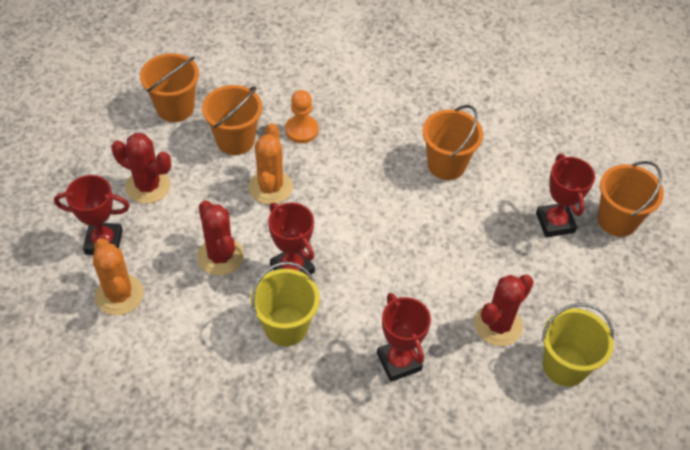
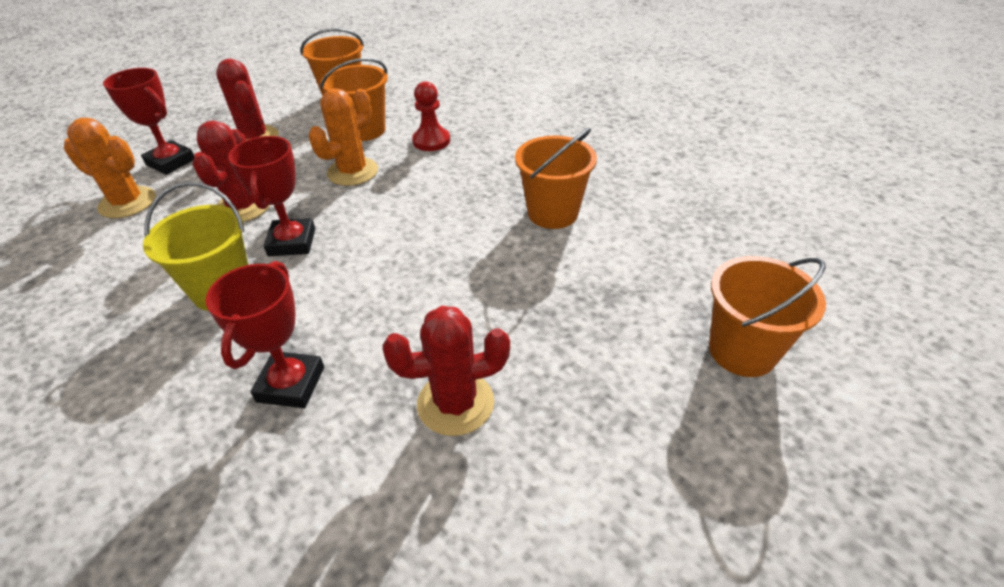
camera: 35 degrees right, 10 degrees down
orange cactus [93,238,144,315] -> orange cactus turned 75 degrees counterclockwise [64,118,156,218]
orange pawn [285,90,318,143] -> red pawn [412,81,450,151]
red trophy [536,154,595,237] -> none
yellow bucket [542,303,614,387] -> none

